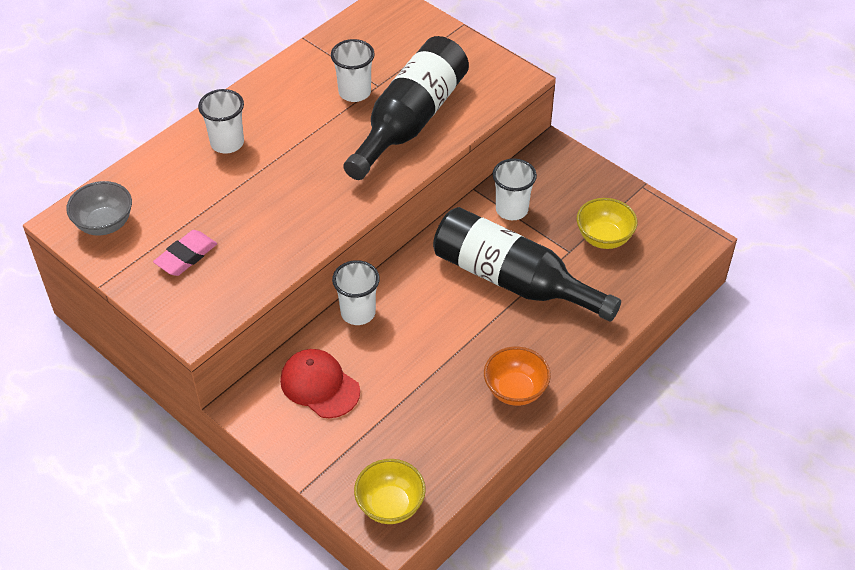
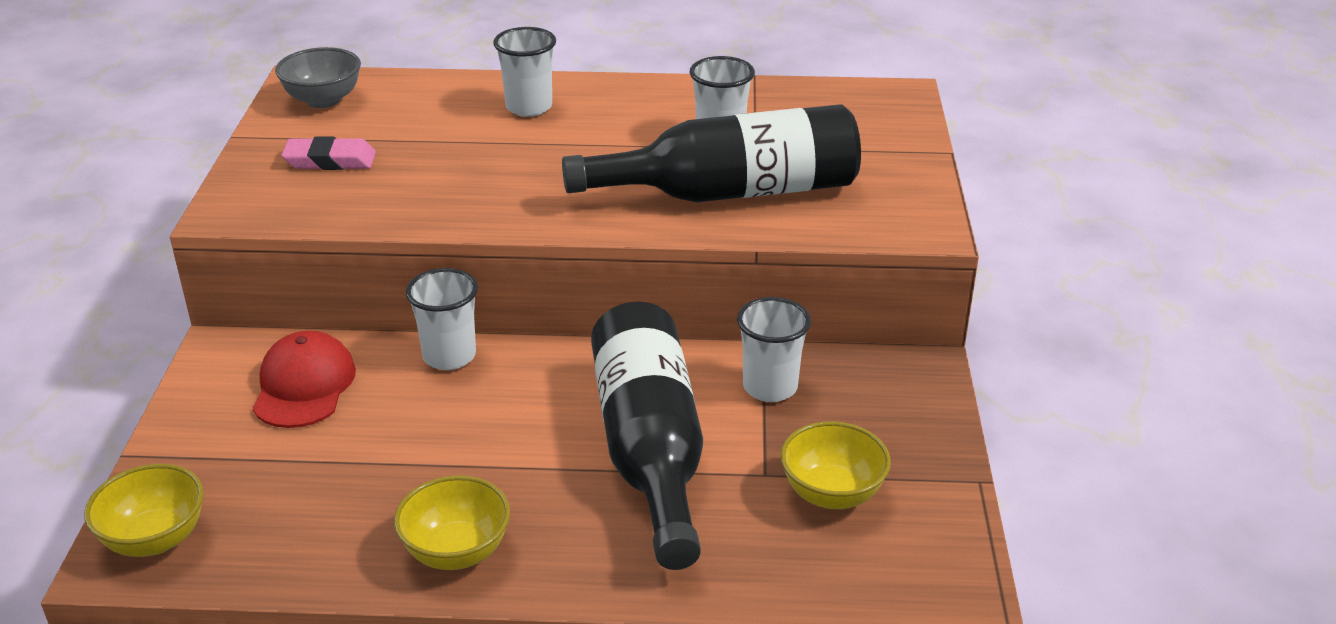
camera: 50 degrees right, 15 degrees down
orange bowl [484,347,551,406] -> yellow bowl [394,475,510,570]

